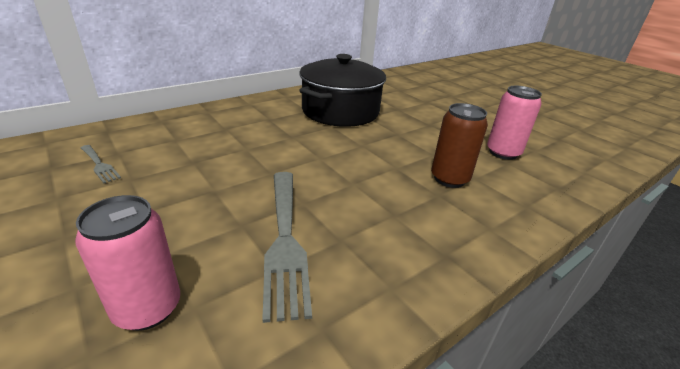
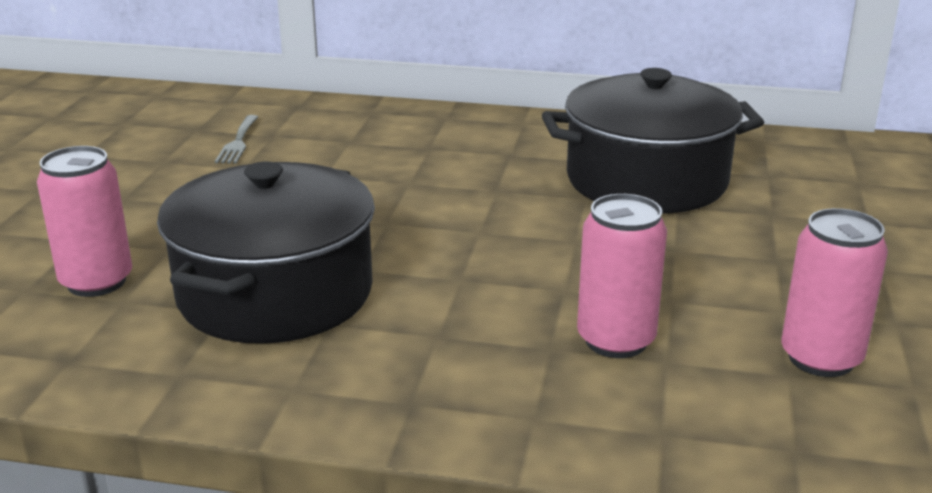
camera: 50 degrees right, 5 degrees down
grey fork [262,172,312,323] -> black pot [157,162,375,344]
brown can [431,103,488,188] -> pink can [577,194,667,358]

